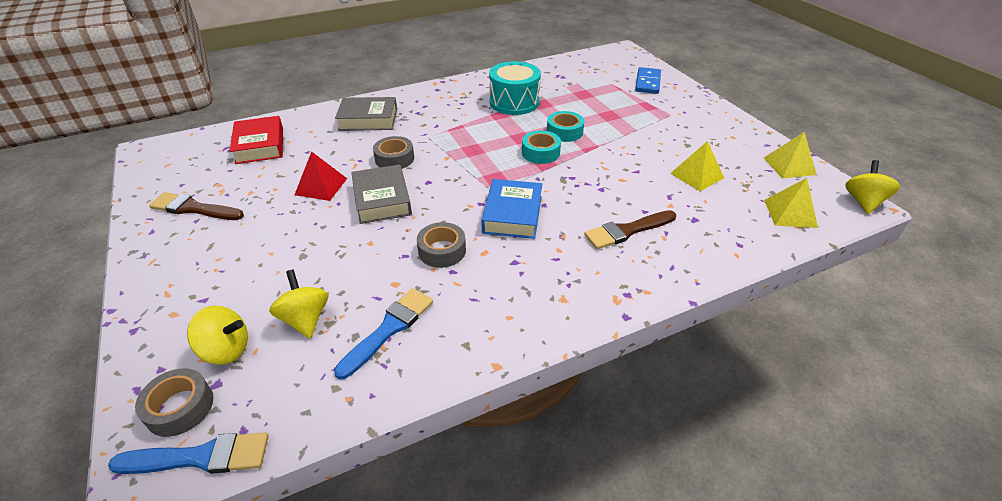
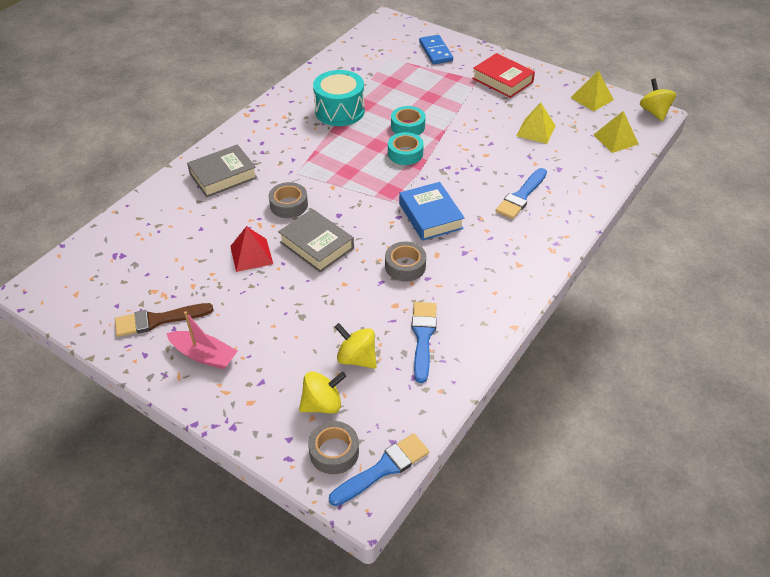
camera: 30 degrees left, 5 degrees up
red book [230,116,283,164] -> red book moved to [472,53,535,98]
brown brush [584,210,676,249] -> blue brush [496,168,547,219]
none -> pink boat [166,311,238,369]

